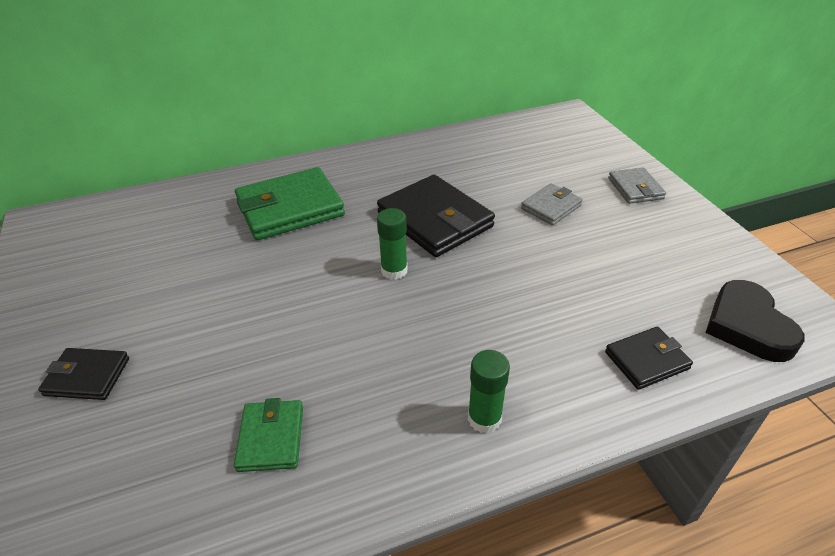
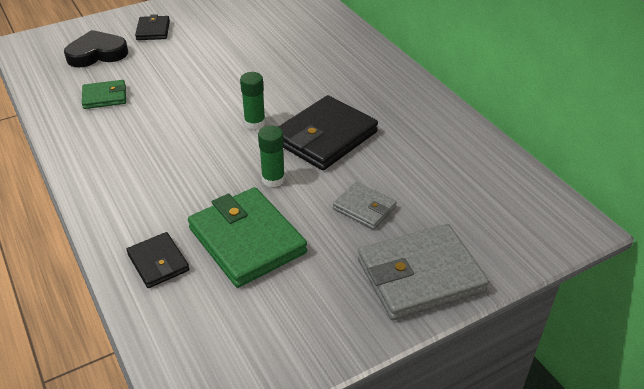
camera: 80 degrees right, 0 degrees up
green wallet [235,167,345,240] -> green wallet moved to [188,187,307,288]
green glue stick [468,350,510,434] -> green glue stick moved to [258,126,285,187]
grey wallet [608,168,666,204] -> grey wallet [358,224,489,320], size x1.87
black heart [705,280,805,362] -> black heart moved to [64,30,128,67]

